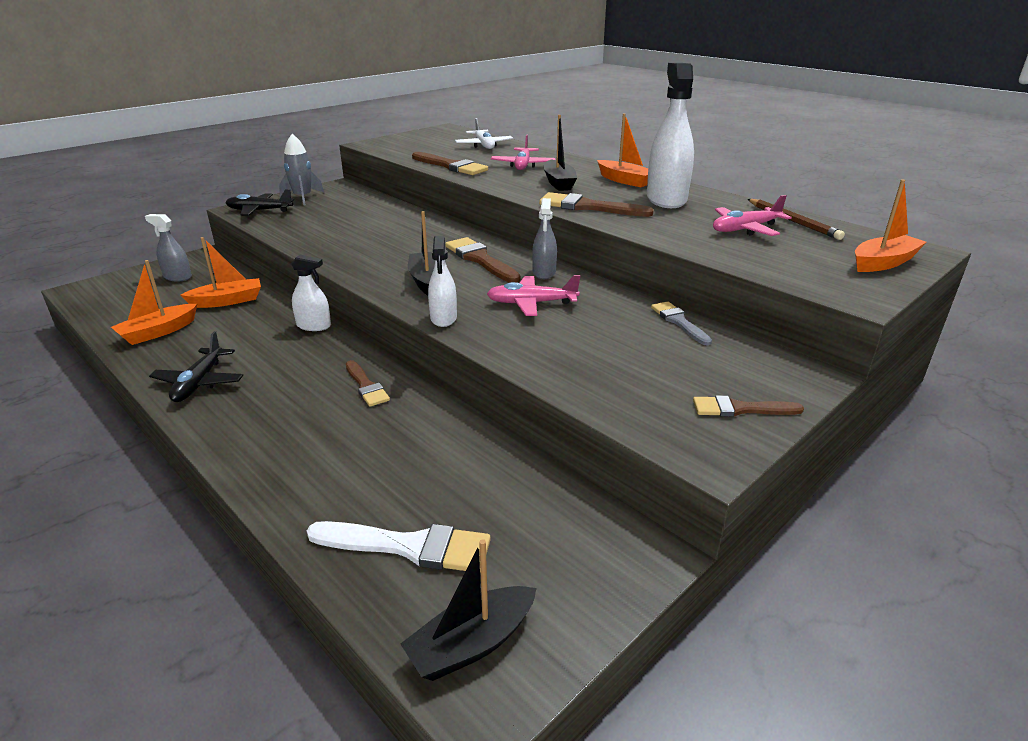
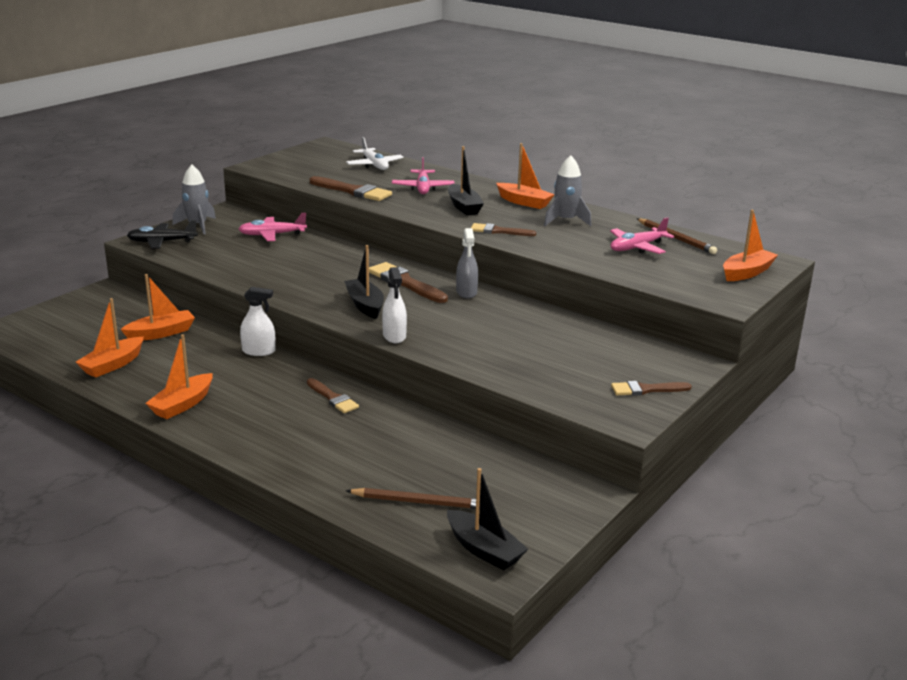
camera: 10 degrees left, 5 degrees down
grey spray bottle [145,214,192,282] -> none
black plane [149,331,243,402] -> orange boat [145,334,213,419]
white brush [307,521,491,572] -> brown pencil [346,488,476,509]
black boat [400,539,537,681] -> black boat turned 90 degrees counterclockwise [447,468,528,570]
pink plane [487,275,580,316] -> pink plane moved to [239,213,307,241]
brown brush [539,192,654,217] -> brown brush [471,223,536,236], size x0.64
white spray bottle [647,63,694,208] -> grey rocket [544,155,591,226]
grey brush [651,301,712,346] -> none

